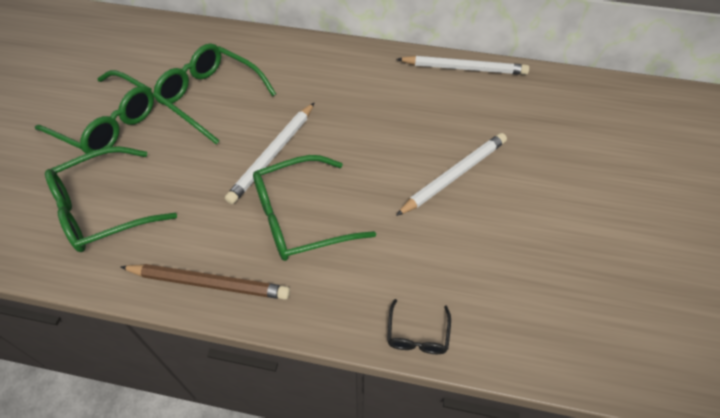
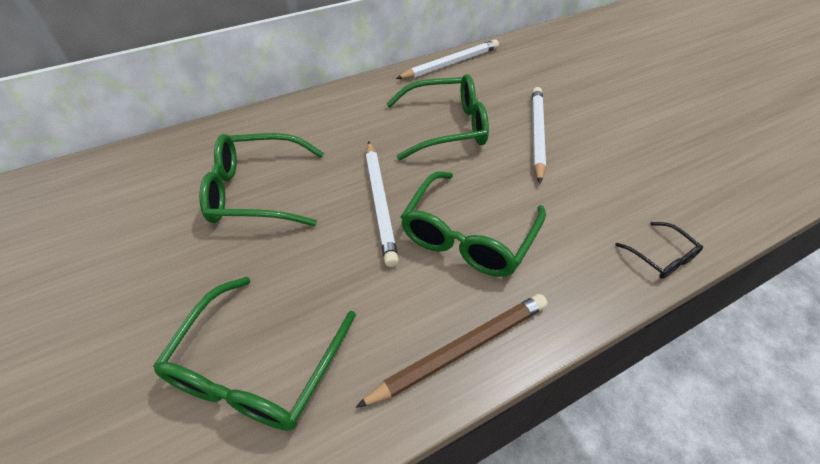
camera: 40 degrees left, 5 degrees down
green glasses [35,70,154,154] -> green glasses moved to [386,74,489,160]

